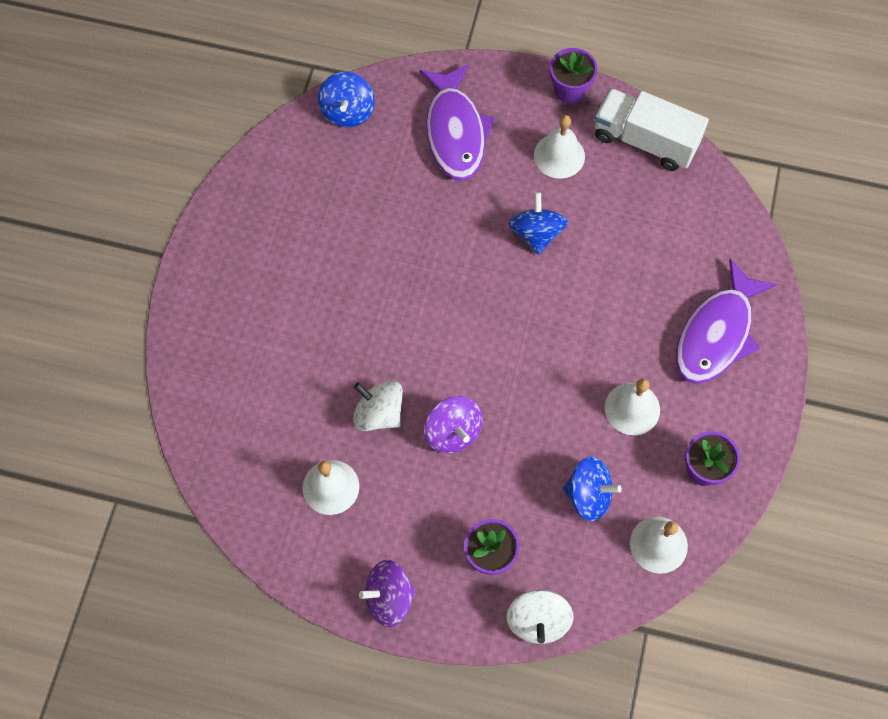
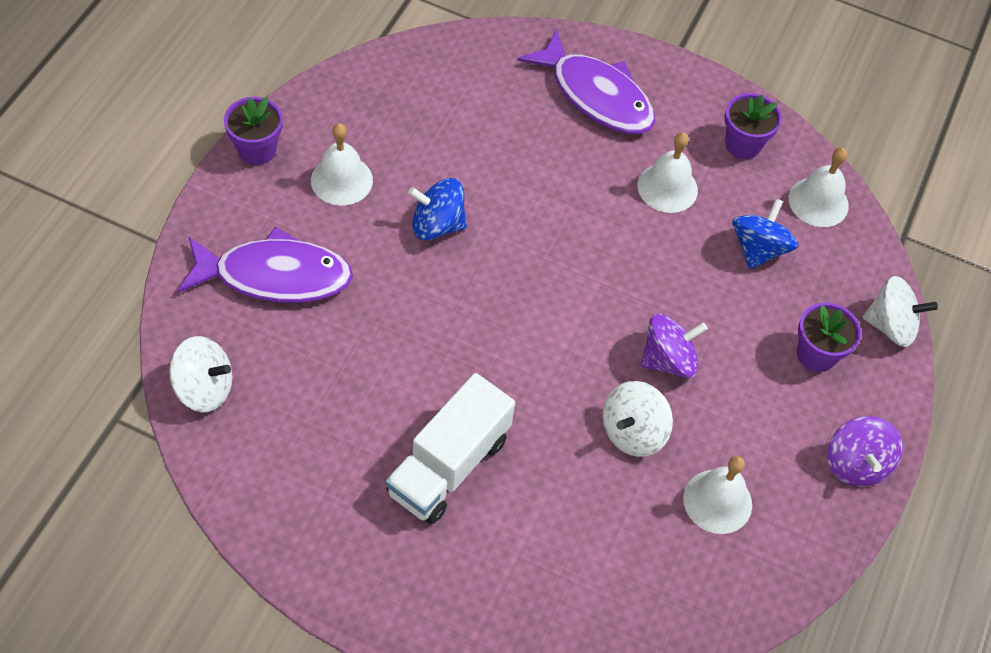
camera: 85 degrees left, 10 degrees down
blue spinning top [318,72,375,128] -> white spinning top [169,336,232,412]
white truck [595,88,709,171] -> white truck moved to [386,373,515,524]

